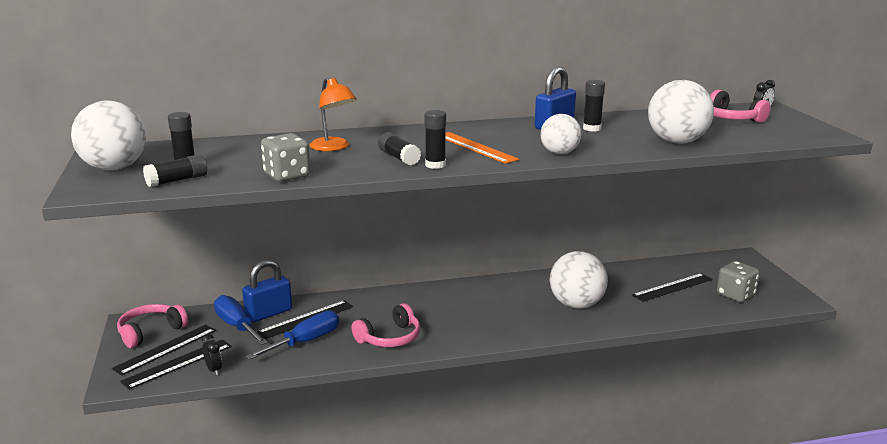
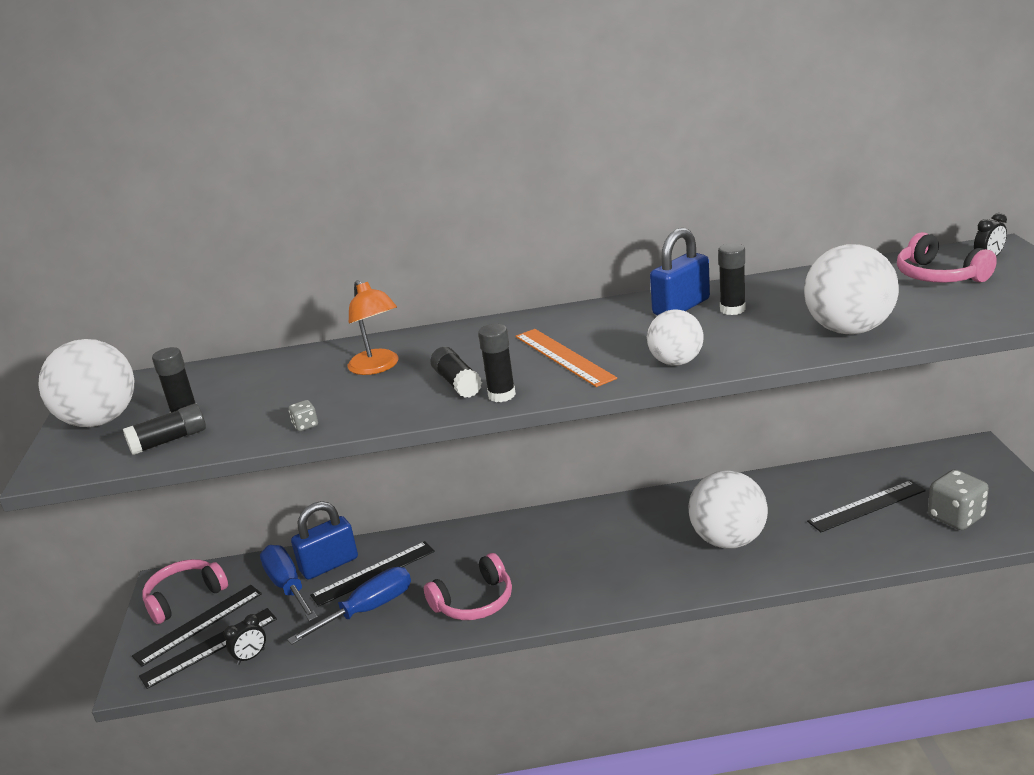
camera: 10 degrees right, 5 degrees up
black clock [202,334,222,375] -> black clock turned 75 degrees clockwise [224,614,266,665]
grey dice [261,133,310,182] -> grey dice [289,400,318,431], size x0.45

